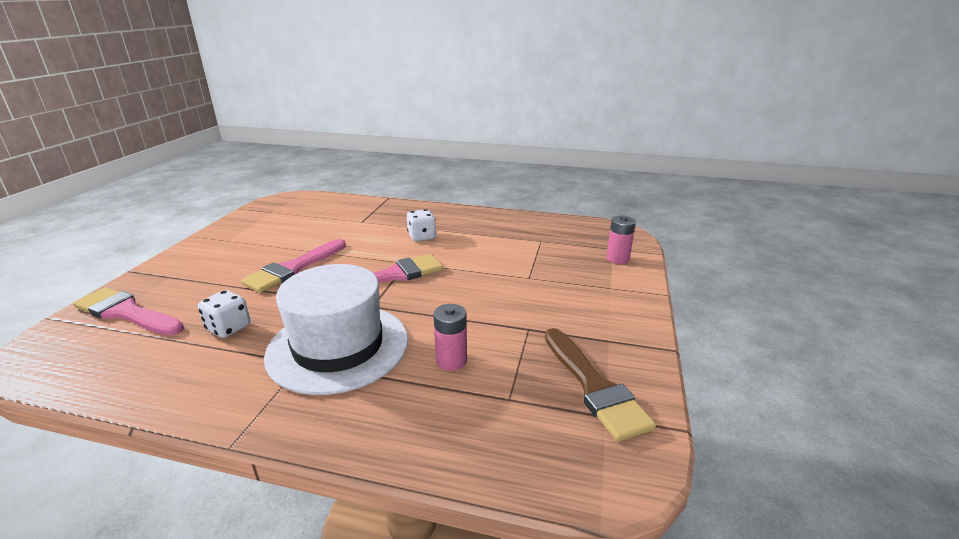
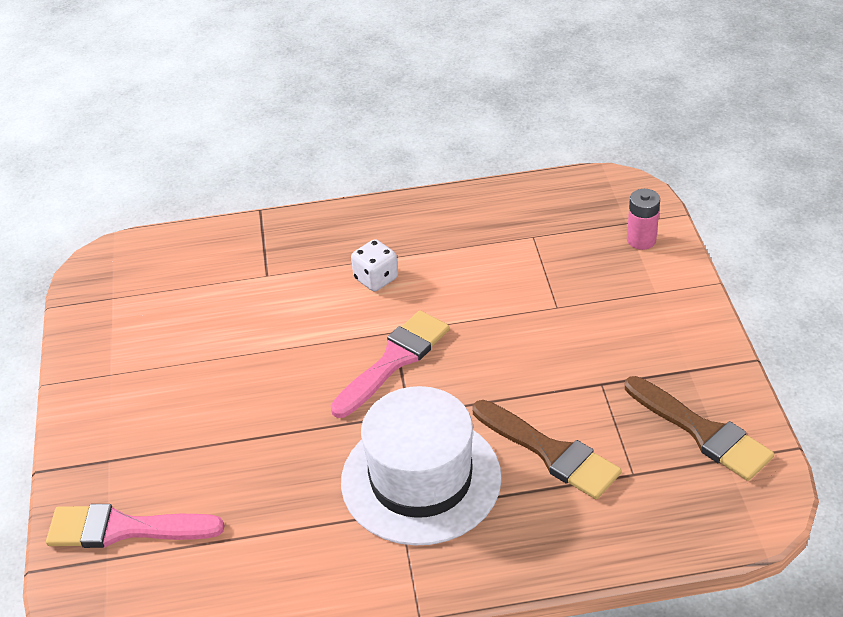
camera: 20 degrees left, 15 degrees up
white dice [198,290,251,338] -> none
pink brush [241,239,346,293] -> none
pink battery [433,304,467,371] -> brown brush [473,400,622,499]

